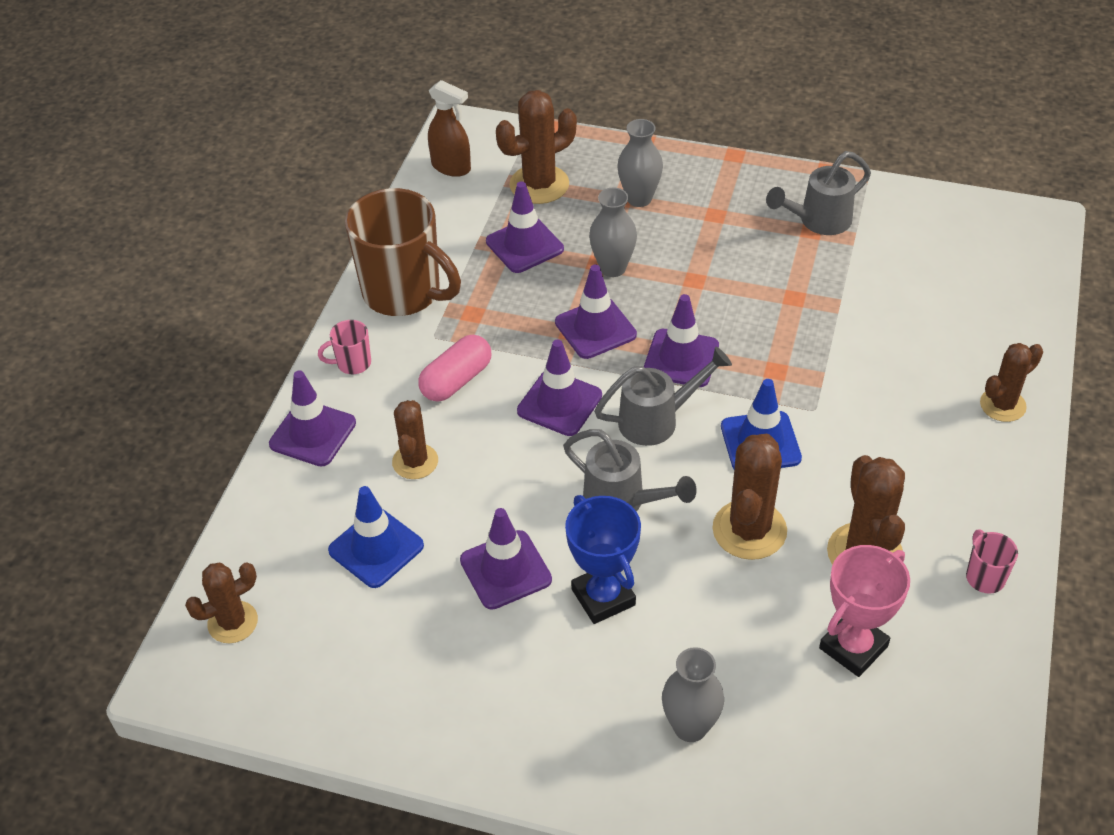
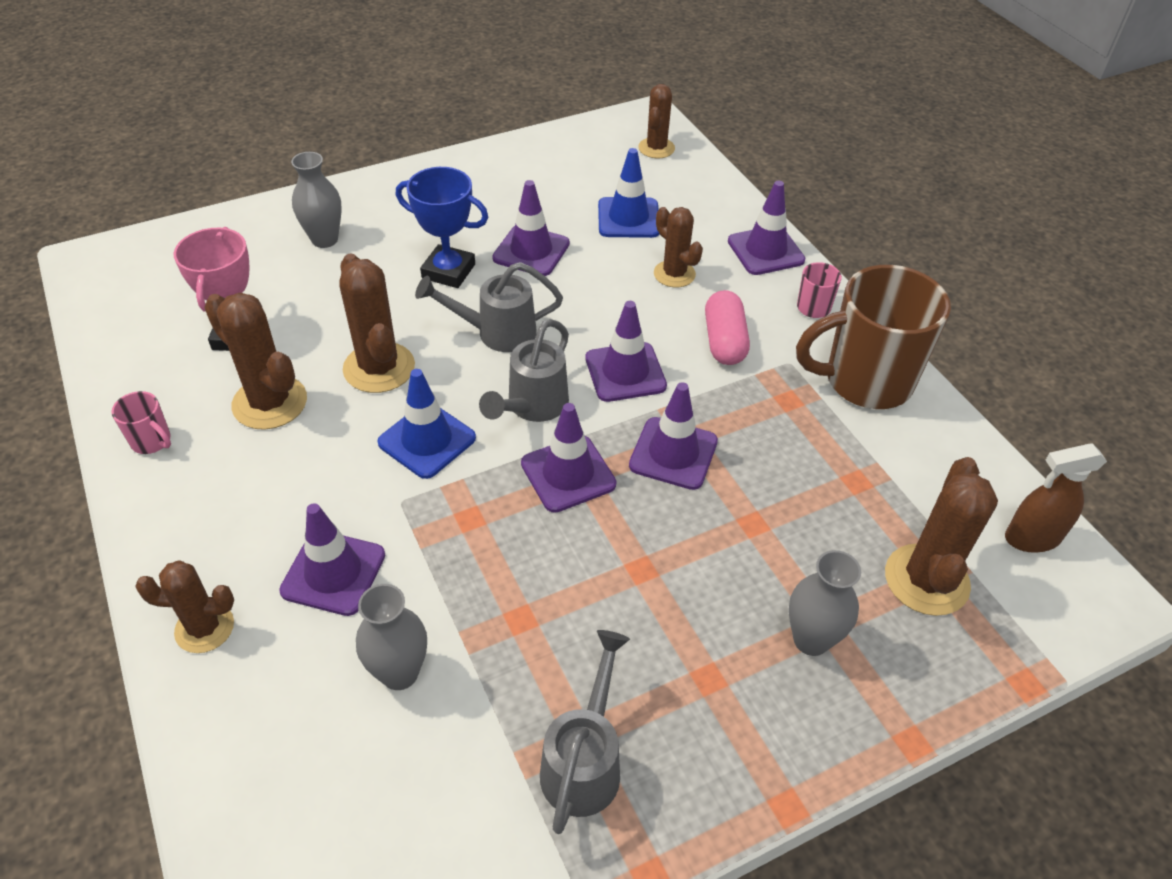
camera: 135 degrees right, 0 degrees up
purple traffic cone [486,181,564,273] -> purple traffic cone moved to [279,503,385,616]
grey vase [589,188,637,277] -> grey vase moved to [356,584,427,690]
brown cactus [980,343,1043,422] -> brown cactus turned 75 degrees clockwise [135,561,234,653]

